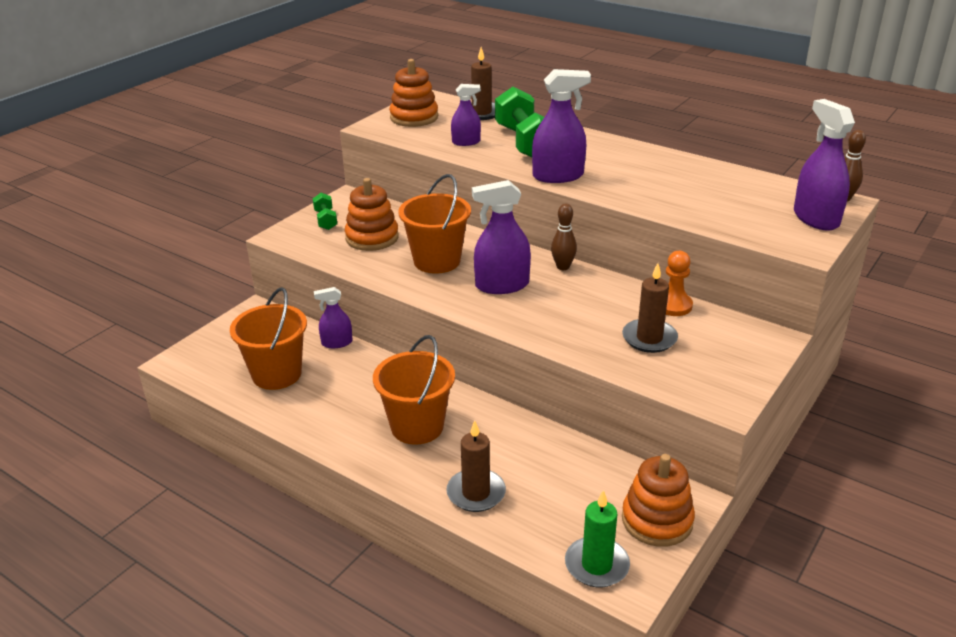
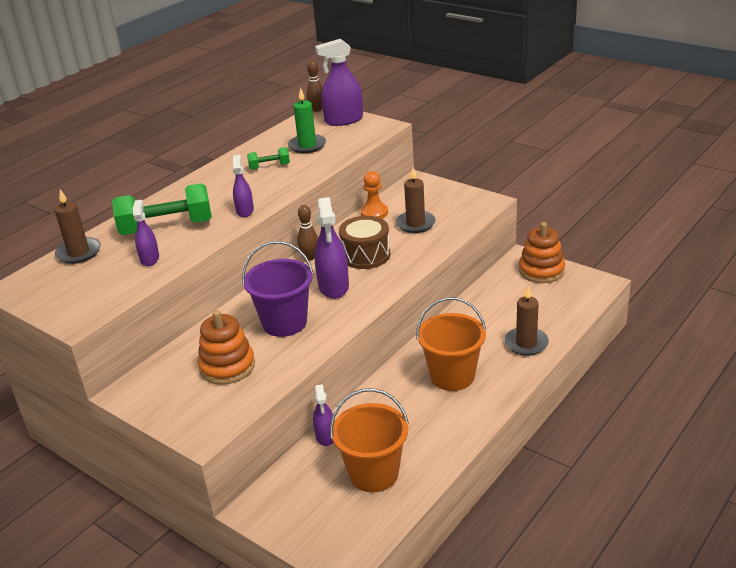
camera: 85 degrees left, 0 degrees up
green dumbbell [313,193,337,230] -> green dumbbell moved to [247,147,290,170]
orange stacking toy [389,59,438,127] -> none
orange bucket [398,174,471,274] -> purple bucket [242,241,313,337]
purple spray bottle [532,69,591,183] -> purple spray bottle [233,155,254,217], size x0.59
green candle [565,490,630,588] -> green candle moved to [288,87,326,154]
none -> brown drum [339,216,390,269]

